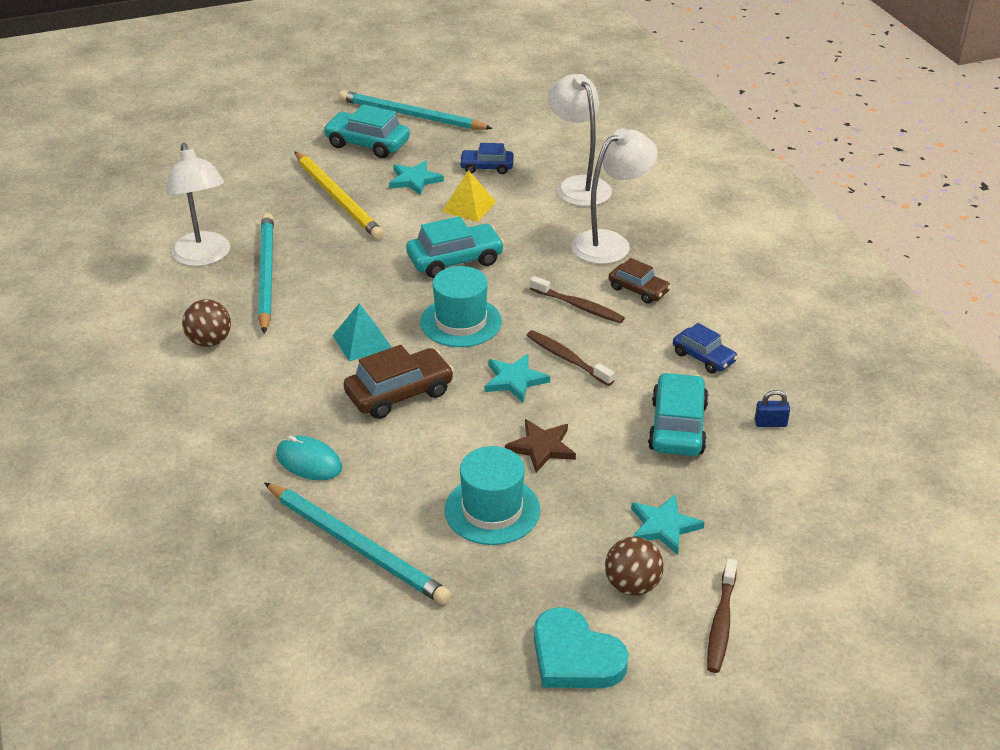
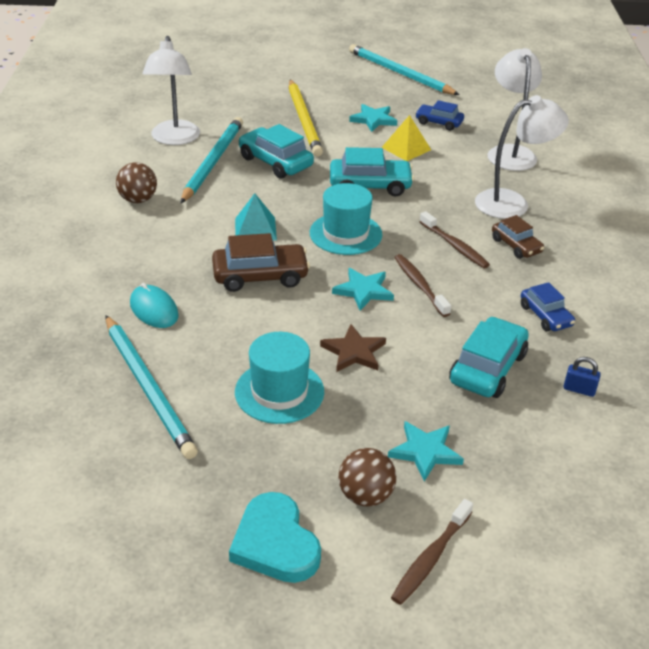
camera: 20 degrees right, 0 degrees up
turquoise car [323,104,410,158] -> turquoise car moved to [239,124,314,179]

